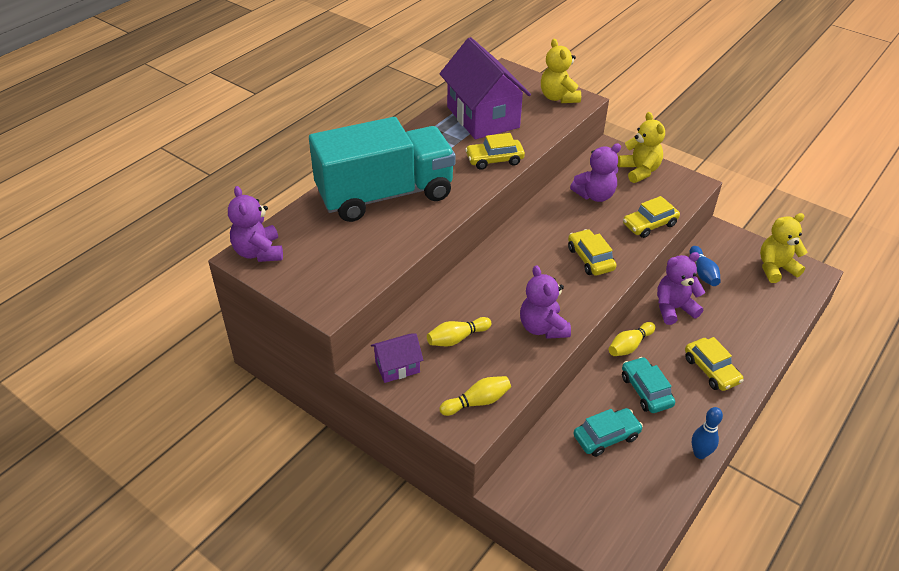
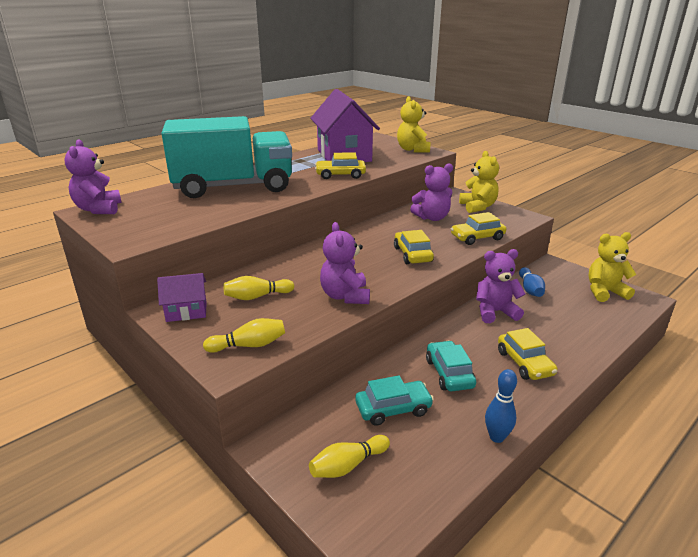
camera: 10 degrees right, 15 degrees down
yellow bowling pin [609,322,655,356] -> yellow bowling pin moved to [309,435,390,478]

